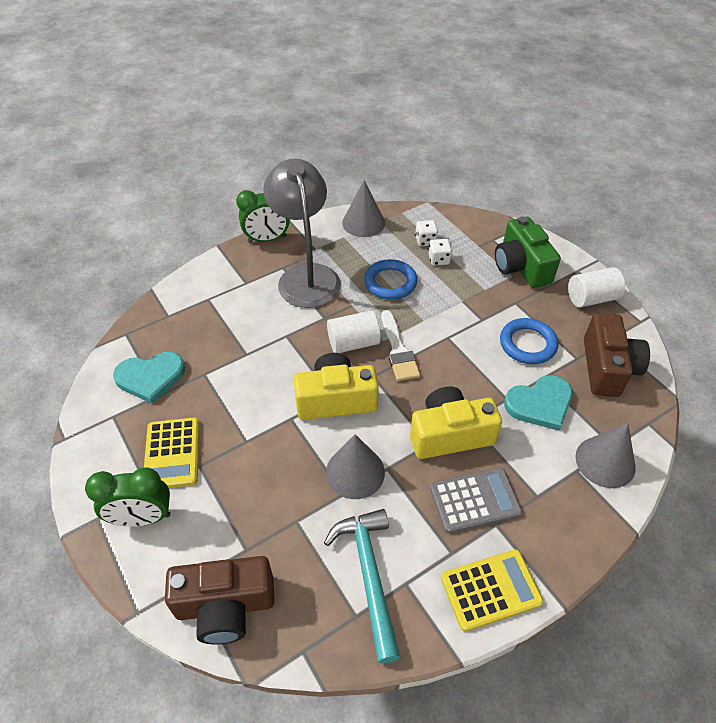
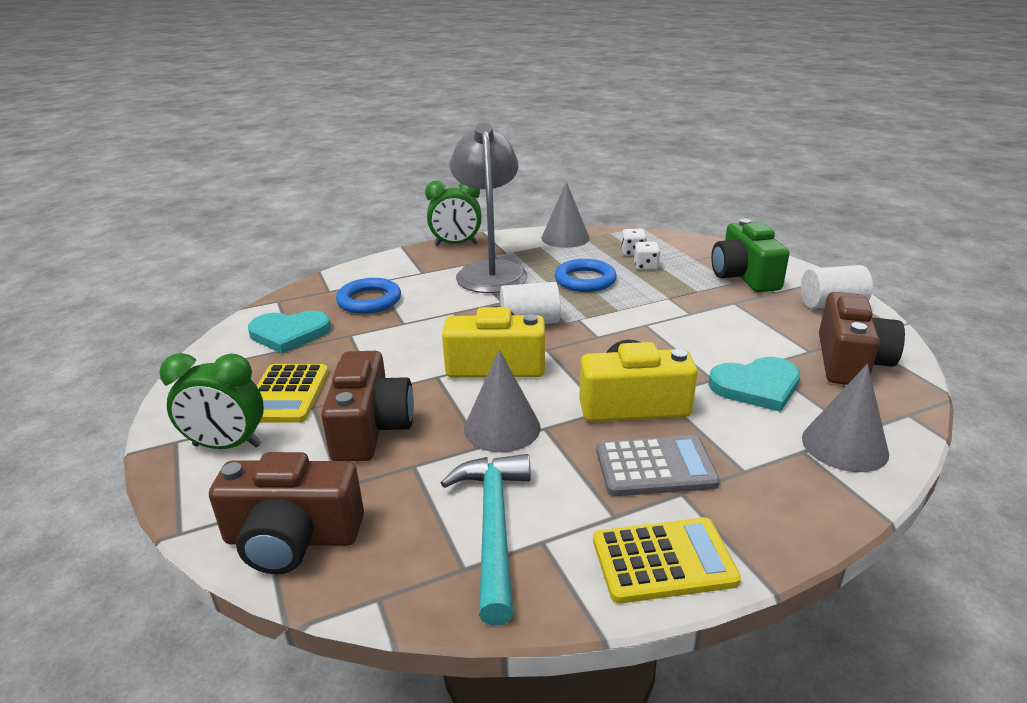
camera: 10 degrees right, 20 degrees down
white brush [381,310,420,381] -> none
blue ring [500,318,558,364] -> blue ring moved to [336,278,401,314]
none -> brown camera [321,351,414,461]

